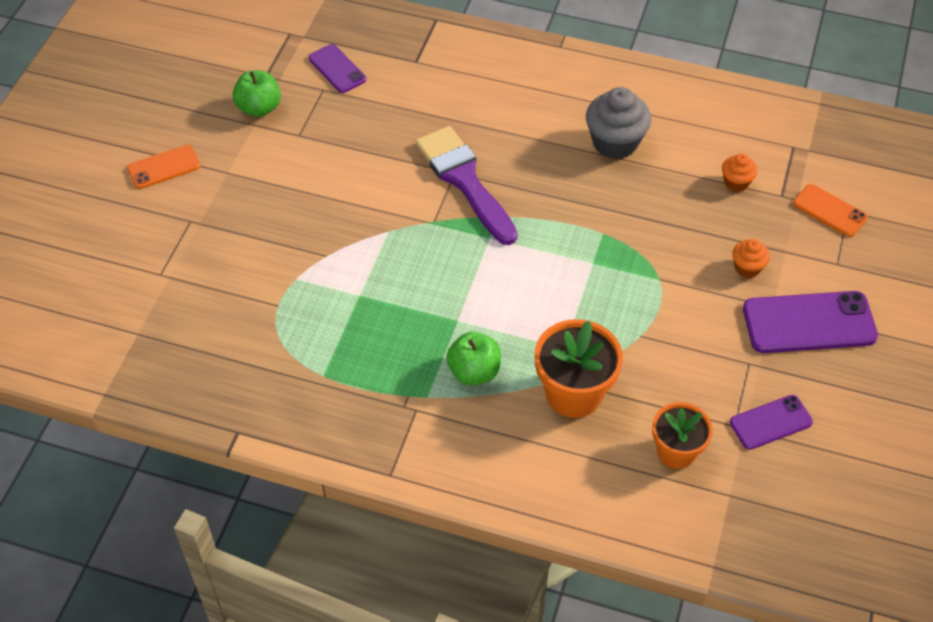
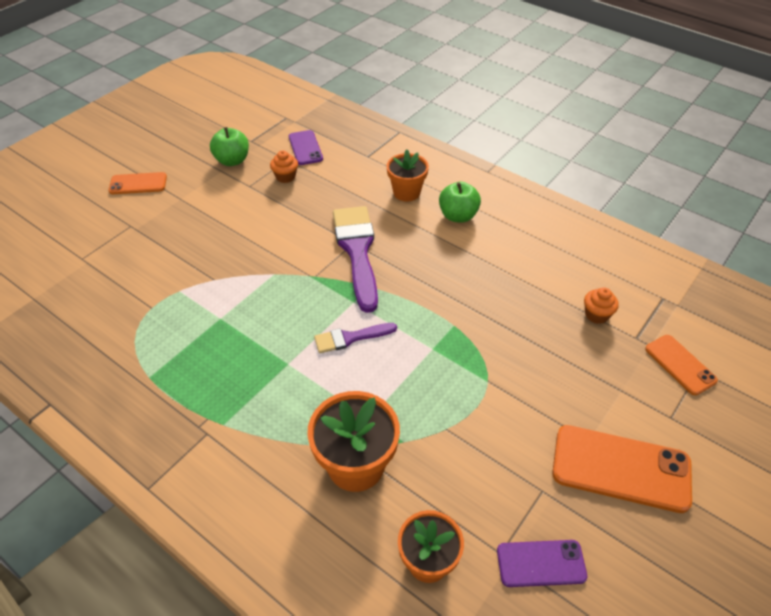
camera: 20 degrees right, 5 degrees down
green apple [446,332,501,385] -> green apple moved to [439,182,481,222]
grey cupcake [586,87,651,159] -> none
orange cupcake [732,239,770,278] -> orange cupcake moved to [270,150,298,183]
purple phone [743,291,878,353] -> orange phone [552,425,692,513]
none -> purple brush [314,323,397,353]
none -> orange flower pot [387,150,429,202]

